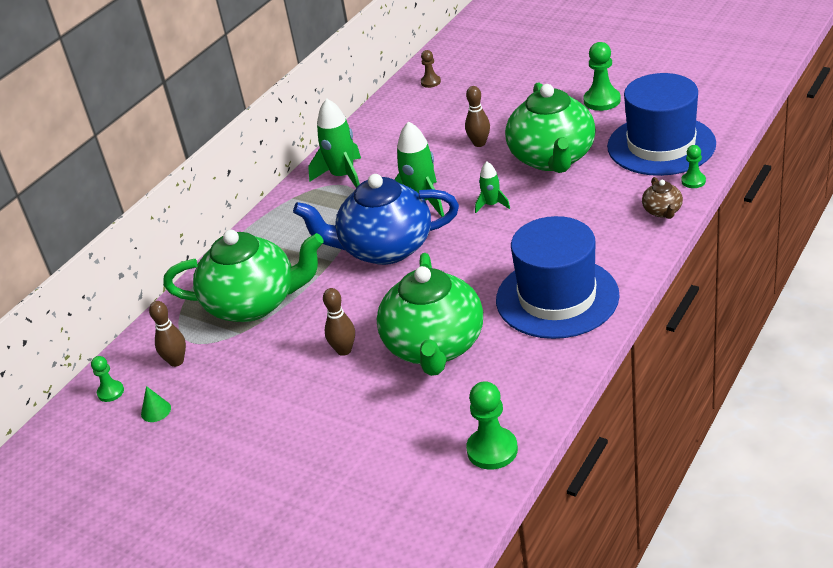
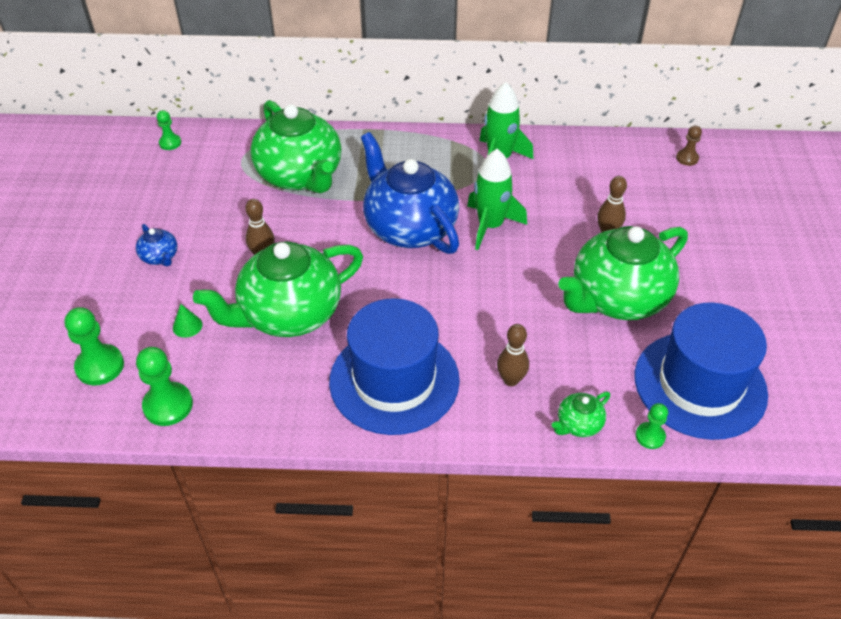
camera: 55 degrees right, 10 degrees up
green cone [141,386,171,422] -> green cone moved to [173,304,202,338]
brown bowling pin [149,301,186,367] -> brown bowling pin moved to [497,324,529,386]
green rocket [475,162,510,213] -> none
green pawn [583,42,621,111] -> green pawn moved to [64,307,124,385]
brown teapot [642,177,683,219] -> green teapot [552,392,610,437]
none -> blue teapot [136,224,178,266]

